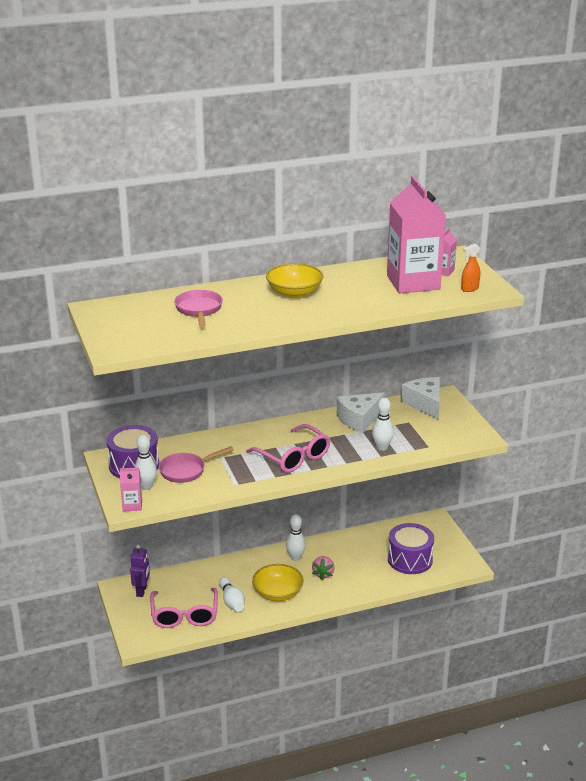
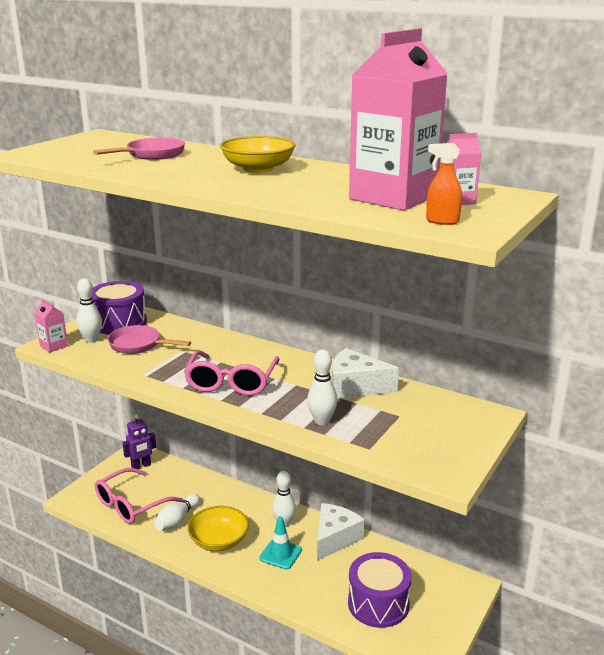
camera: 50 degrees right, 5 degrees down
pink strawberry [312,556,334,580] -> turquoise traffic cone [259,516,302,569]
white cheese [401,377,440,419] -> white cheese moved to [317,503,365,561]

